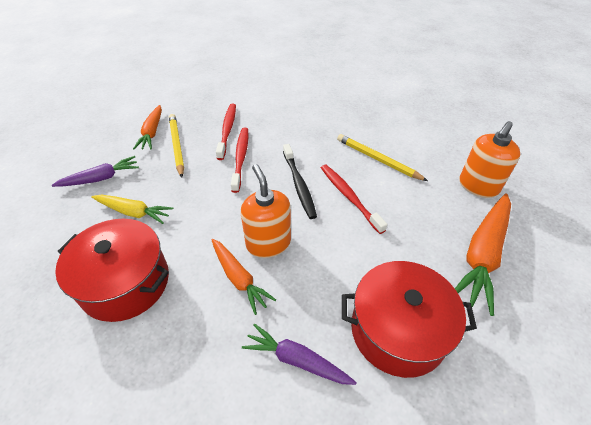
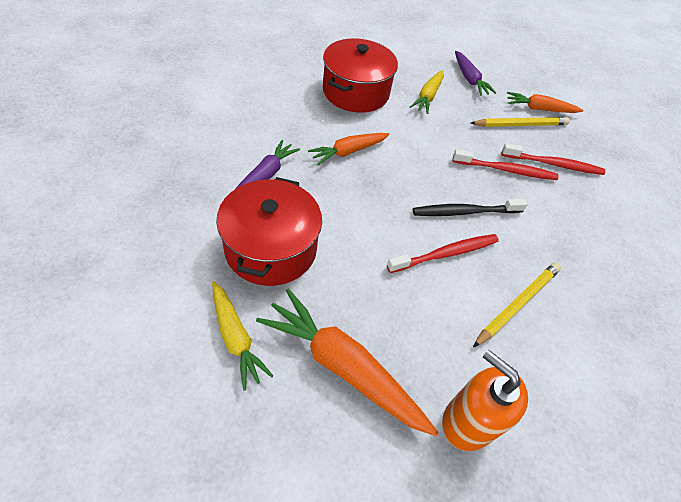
camera: 90 degrees right, 5 degrees up
orange soap dispenser [240,164,291,258] -> none
none -> yellow carrot [212,281,273,390]

